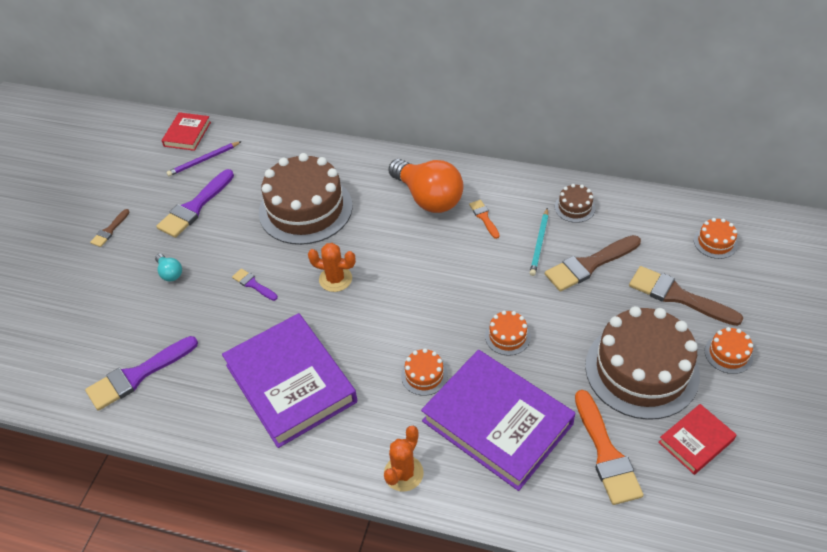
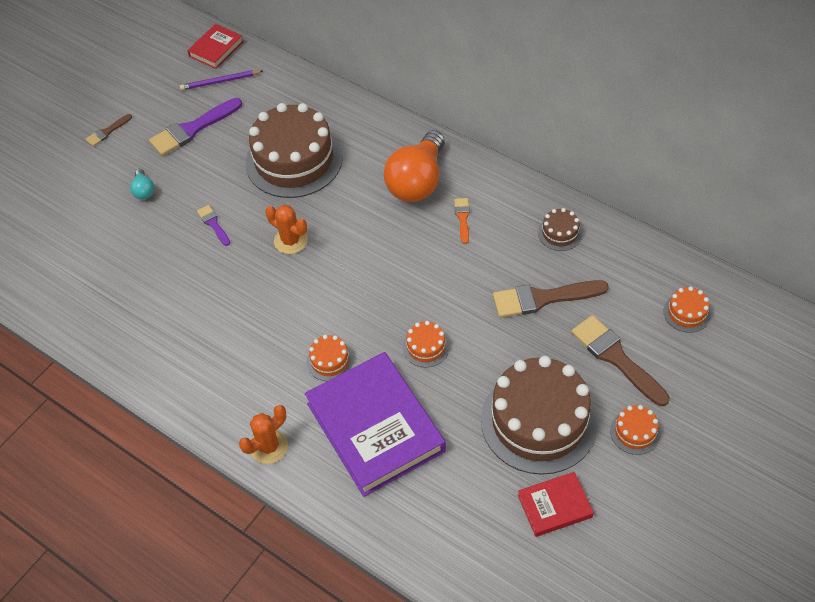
camera: 20 degrees right, 5 degrees up
purple brush [85,336,198,411] -> none
purple book [222,313,357,448] -> none
orange light bulb [388,159,464,213] -> orange light bulb turned 45 degrees clockwise [384,130,445,202]
turquoise pencil [530,208,548,276] -> none
orange brush [575,390,644,505] -> none

